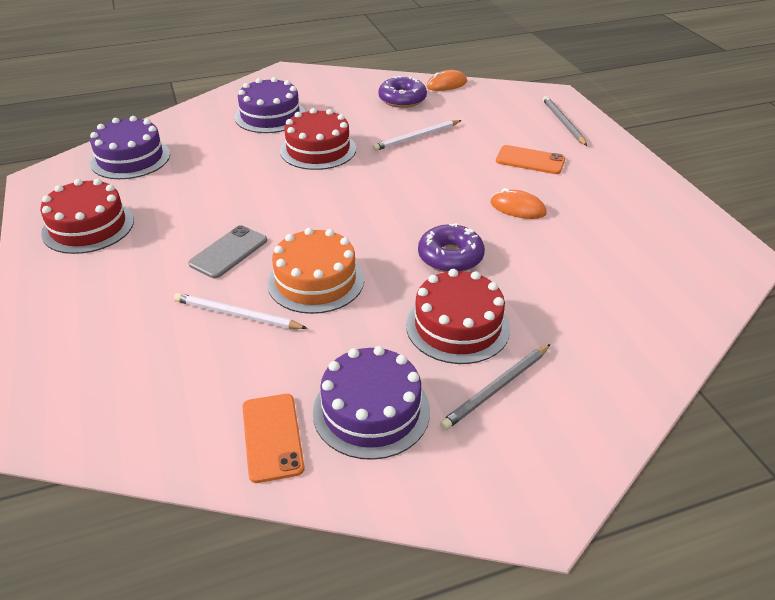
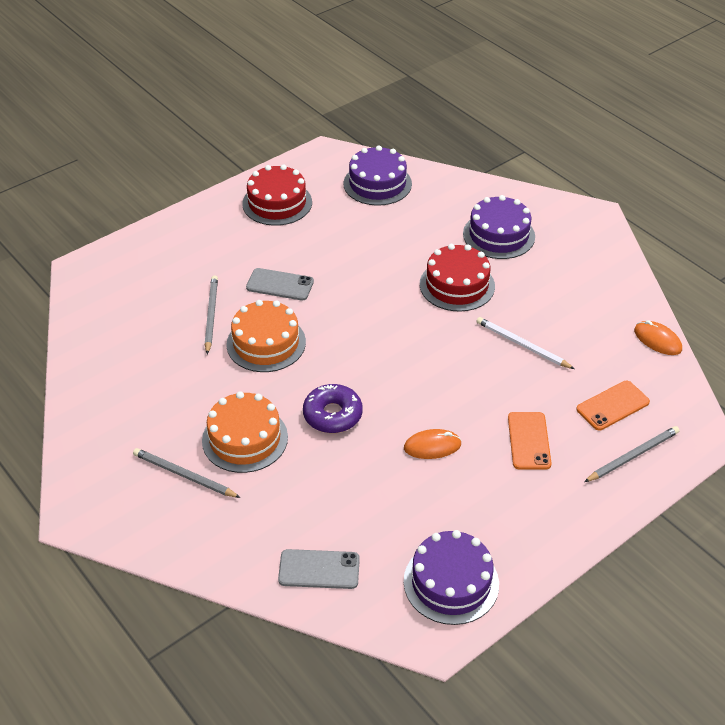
camera: 70 degrees right, 5 degrees up
white pencil [174,293,308,329] -> grey pencil [205,275,218,354]
orange phone [242,394,305,483] -> orange phone moved to [576,381,650,431]
purple cake [313,346,430,460] -> purple cake moved to [404,530,499,625]
purple donut [378,76,427,108] -> none
red cake [406,269,510,364] -> orange cake [202,391,288,473]
orange mouse [490,188,547,219] -> orange mouse turned 75 degrees clockwise [404,429,462,459]
none -> grey phone [278,549,360,589]

